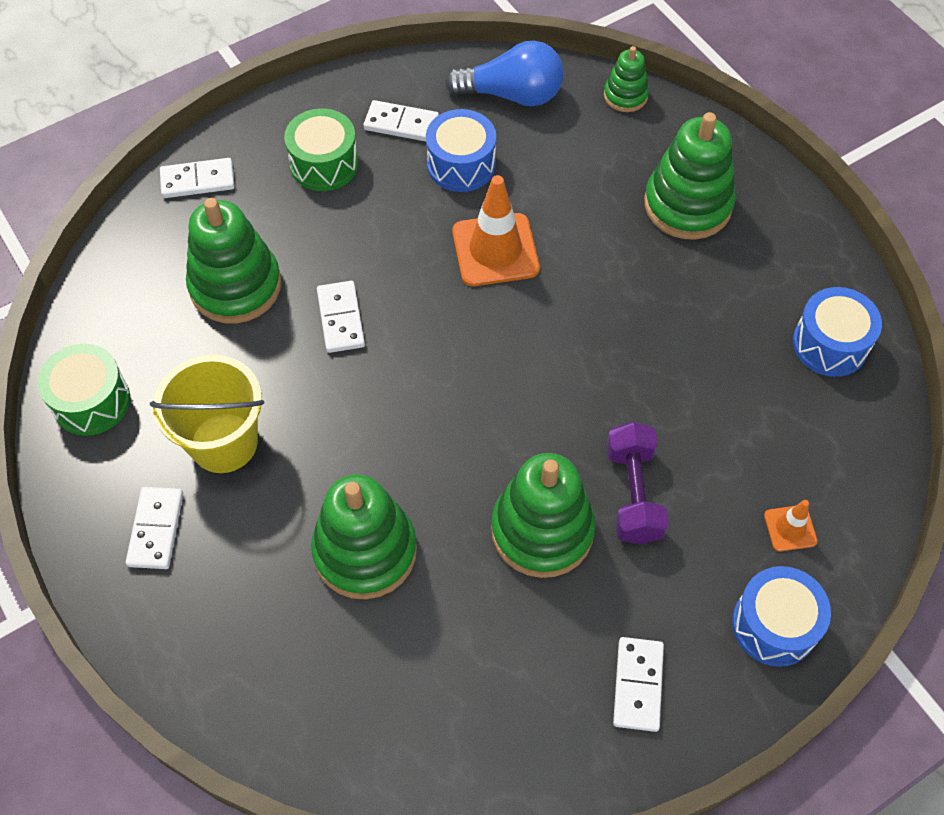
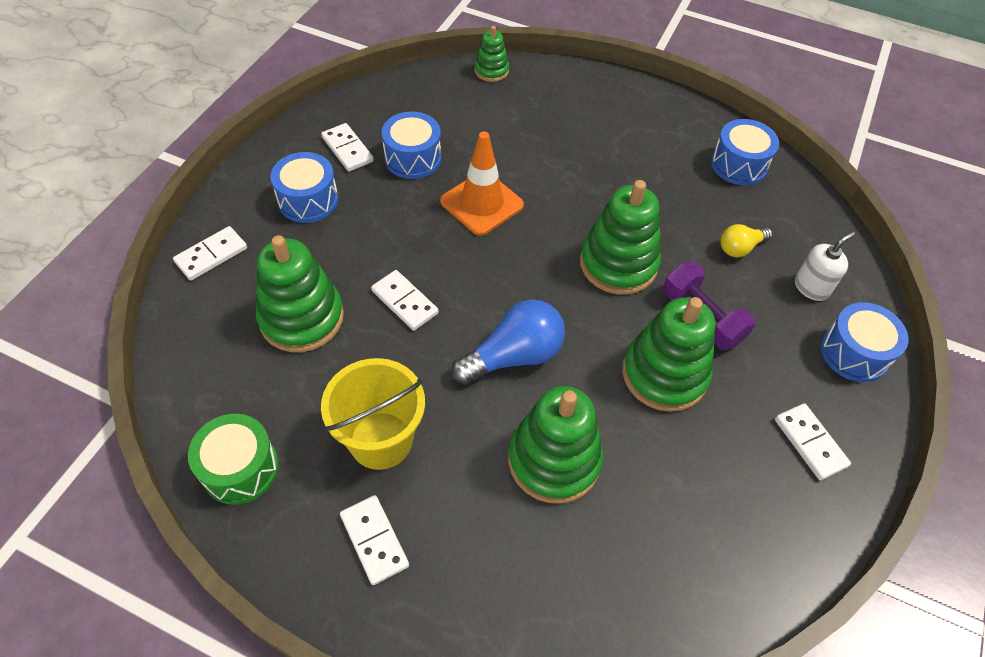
camera: 35 degrees left, 5 degrees down
green drum [284,108,359,191] -> blue drum [271,152,338,223]
white domino [363,100,439,141] -> white domino turned 75 degrees clockwise [321,123,374,172]
blue light bulb [445,41,564,106] -> blue light bulb moved to [451,299,565,385]
green stacking toy [644,112,736,240] -> green stacking toy moved to [580,180,661,295]
orange traffic cone [764,500,818,552] -> white soap dispenser [795,231,855,301]
none -> yellow light bulb [721,224,773,257]

